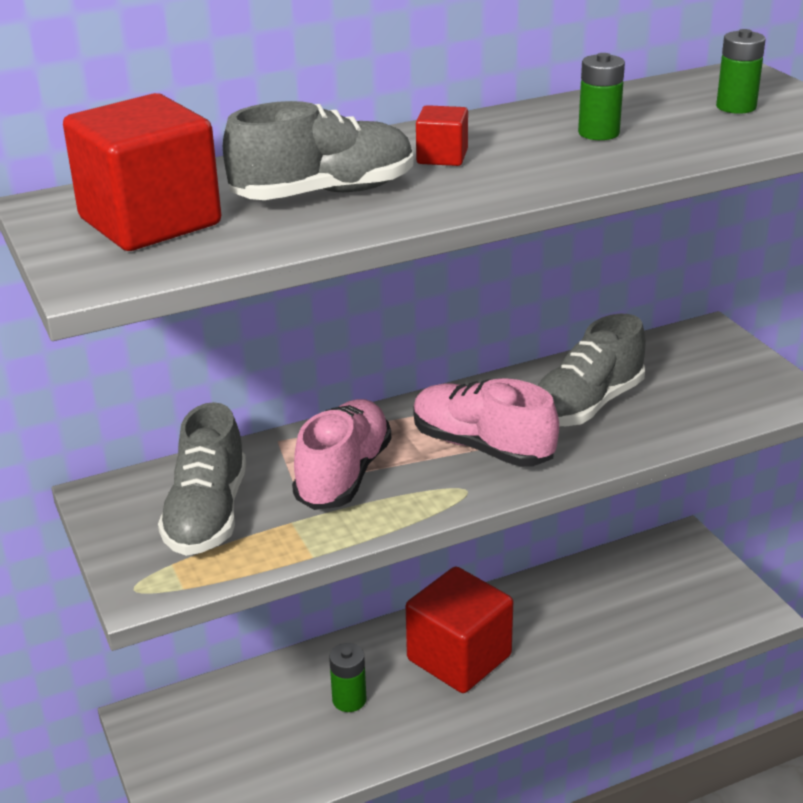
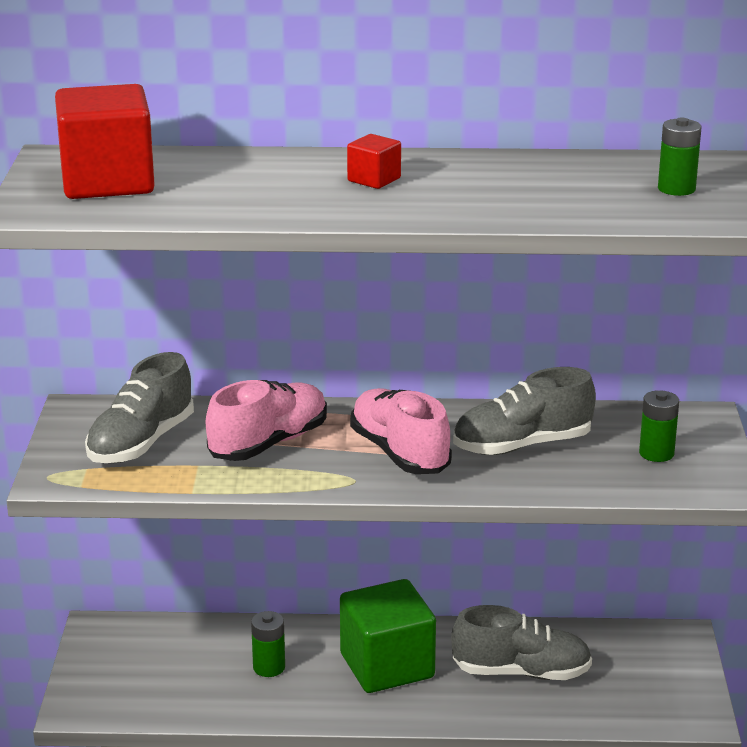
camera: 25 degrees right, 5 degrees down
grey shoe [223,101,414,200] -> grey shoe moved to [451,605,592,680]
red cube [406,567,513,693] -> green cube [340,579,436,693]
green battery [578,53,625,140] -> green battery moved to [639,390,679,462]

